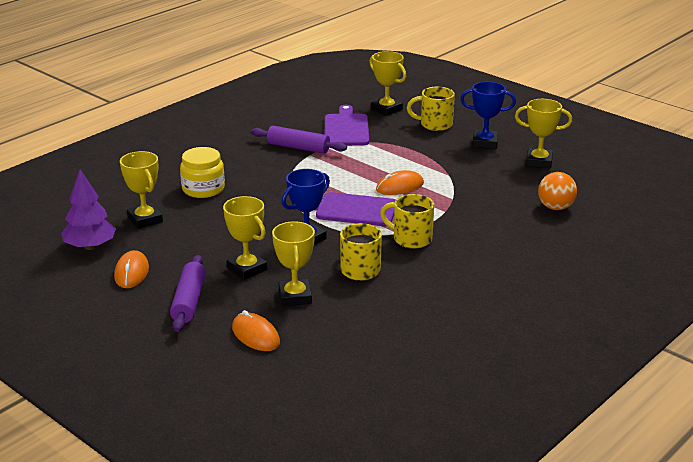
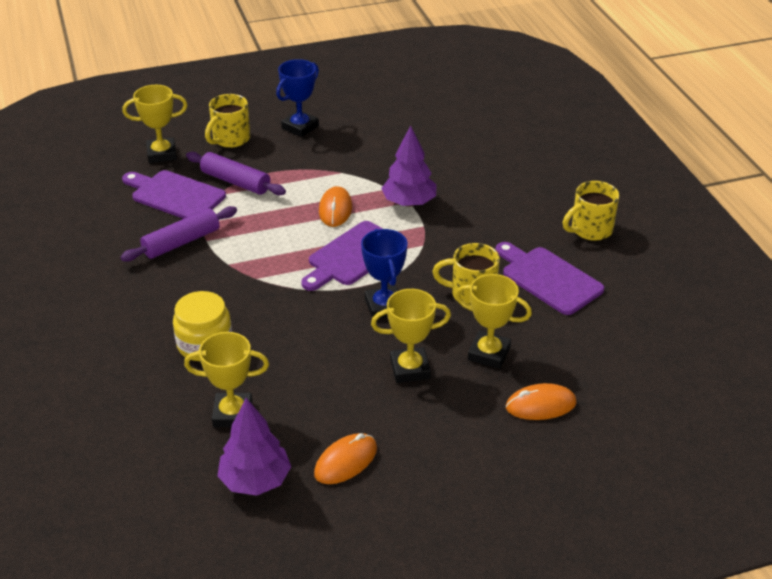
camera: 60 degrees left, 10 degrees up
orange mouse [114,250,149,288] -> orange mouse turned 75 degrees counterclockwise [314,433,377,484]
purple rolling pin [170,255,206,332] -> purple rolling pin moved to [186,152,286,195]
yellow mug [380,194,434,249] -> yellow mug moved to [563,181,619,241]
yellow trophy [515,99,572,168] -> none
orange ball [538,172,577,210] -> none
none -> purple tree [381,125,437,207]
none -> purple cutting board [495,242,604,315]

